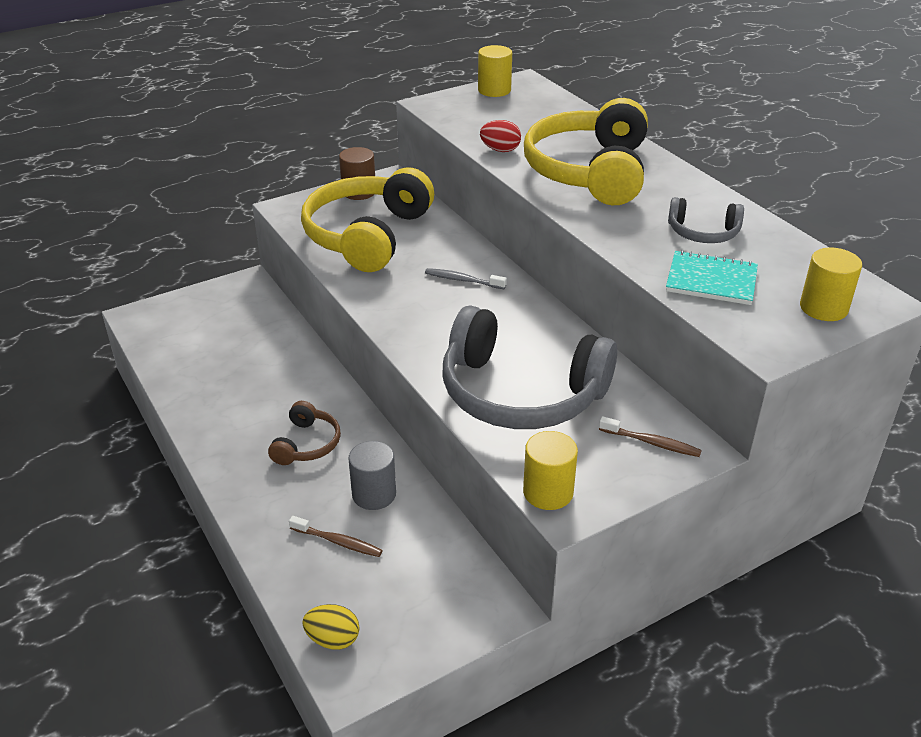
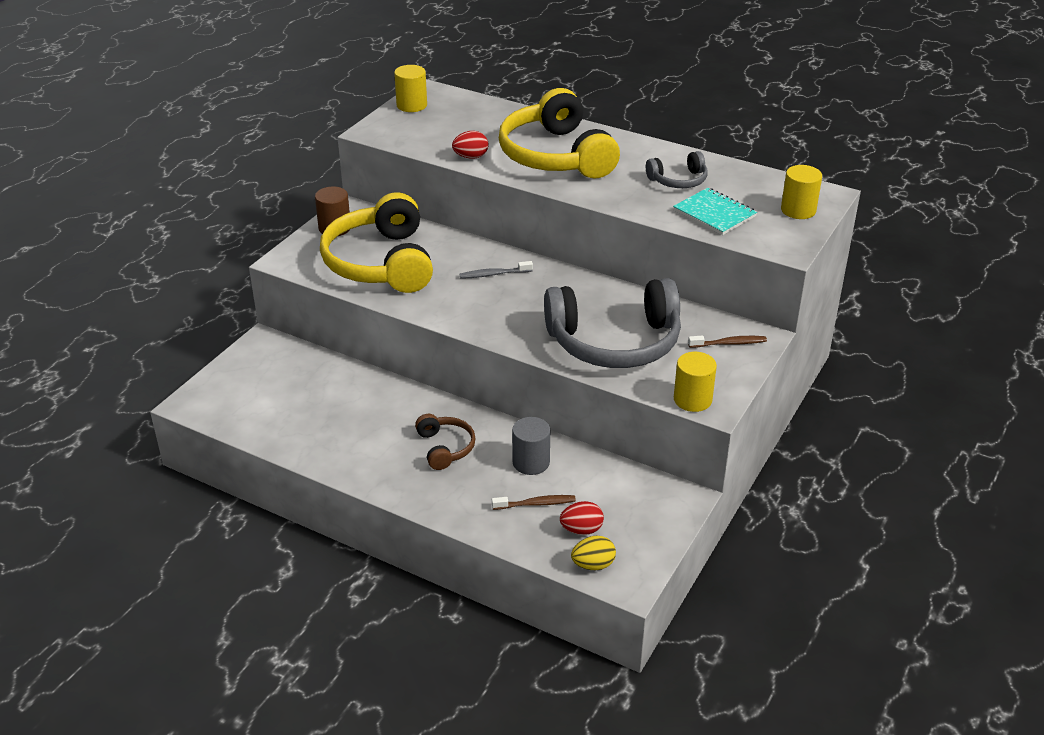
camera: 30 degrees left, 0 degrees up
turquoise notebook [666,250,758,305] -> turquoise notebook turned 60 degrees clockwise [673,188,757,235]
none -> red egg [560,501,604,535]

